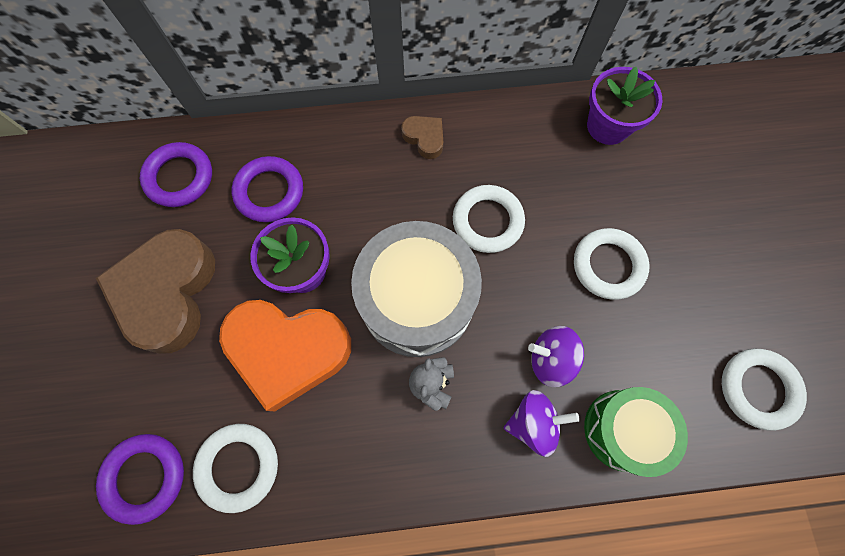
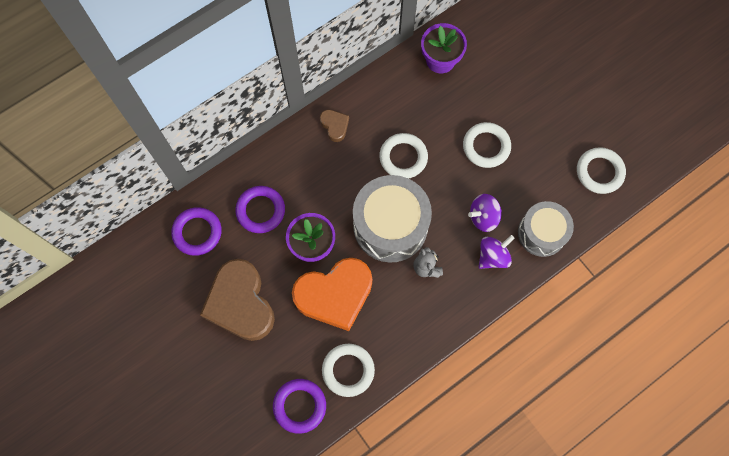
camera: 30 degrees left, 0 degrees up
brown heart [401,116,443,159] -> brown heart turned 45 degrees clockwise [320,110,349,142]
green drum [584,387,688,477] -> grey drum [518,201,574,257]

